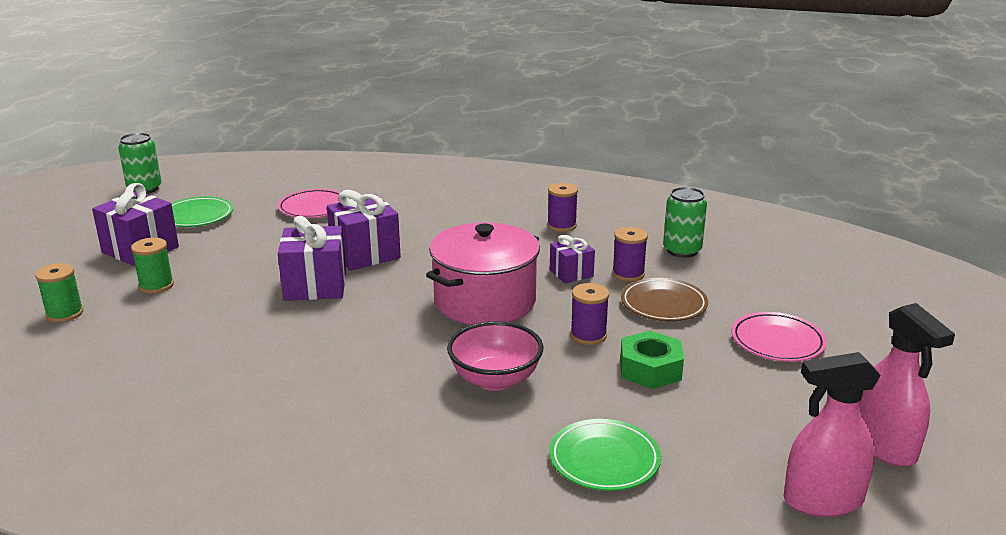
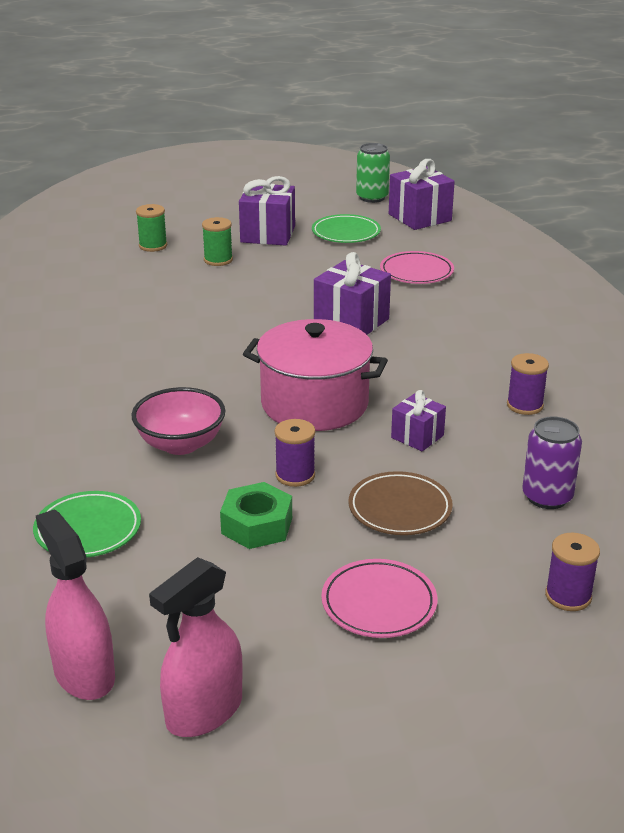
camera: 65 degrees right, 5 degrees up
purple gift [278,216,346,301] -> purple gift moved to [389,159,455,230]
purple spool [612,227,648,282] -> purple spool moved to [545,533,600,611]
green can [663,187,707,258] -> purple can [522,416,582,509]

